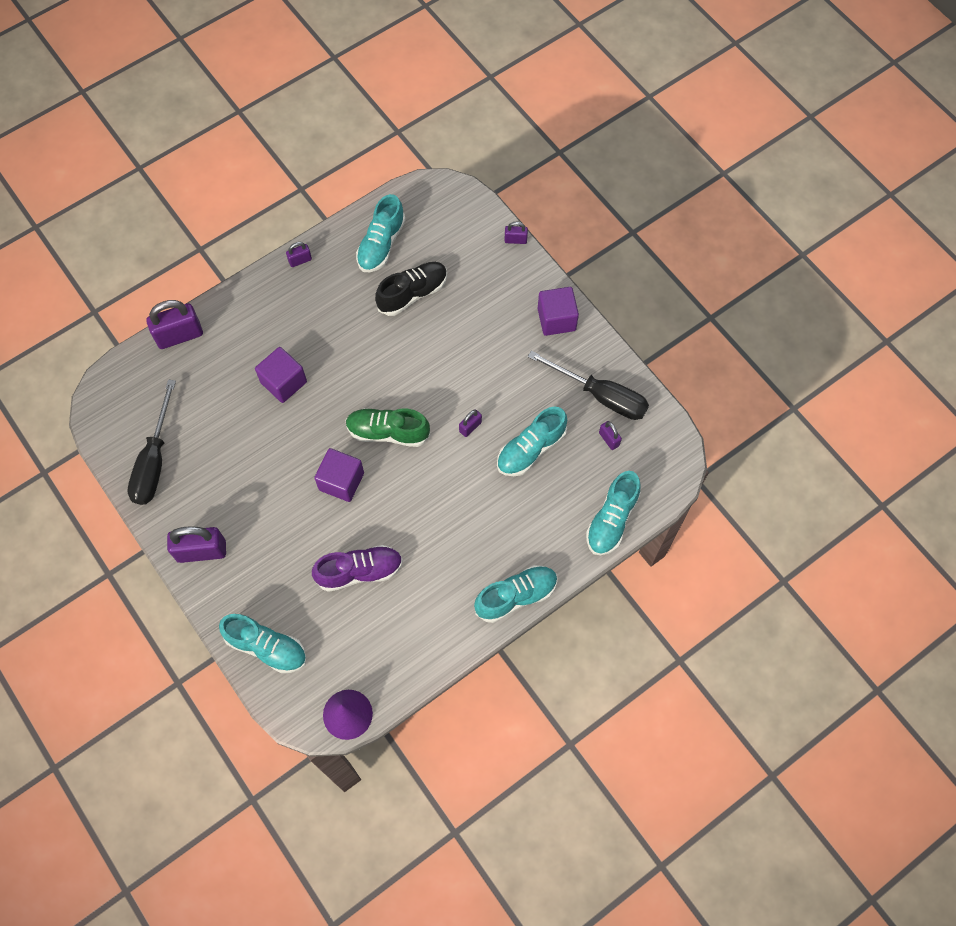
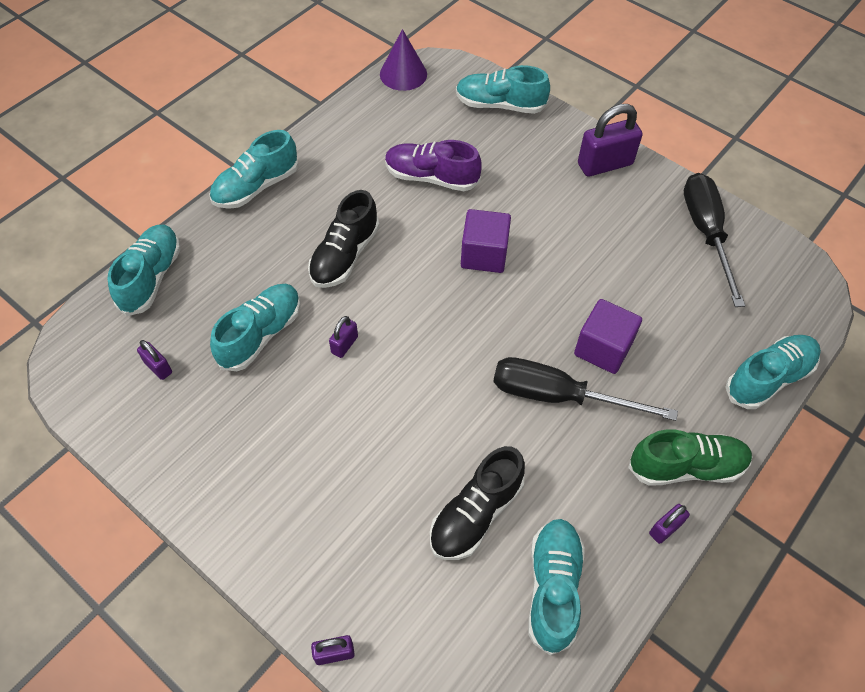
camera: 165 degrees right, 10 degrees down
purple padlock [146,300,203,349] -> turquoise shoe [725,335,821,409]
purple shoe [312,545,403,592] -> purple shoe turned 45 degrees clockwise [385,140,482,191]
green shoe [345,408,430,447] -> green shoe moved to [628,429,753,486]
black screwdriver [528,350,649,420] -> black screwdriver moved to [493,357,678,421]
purple cube [537,287,579,336] -> none
none -> black shoe [308,190,379,288]

